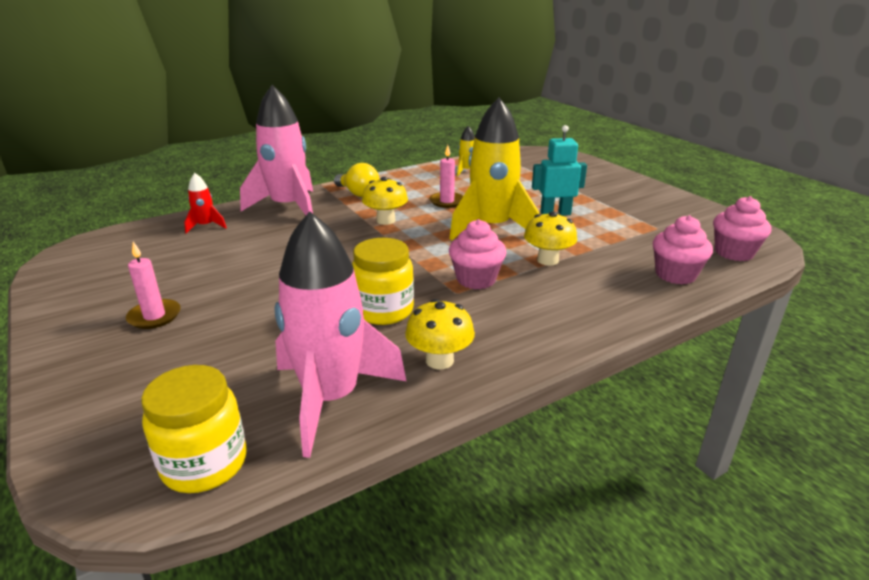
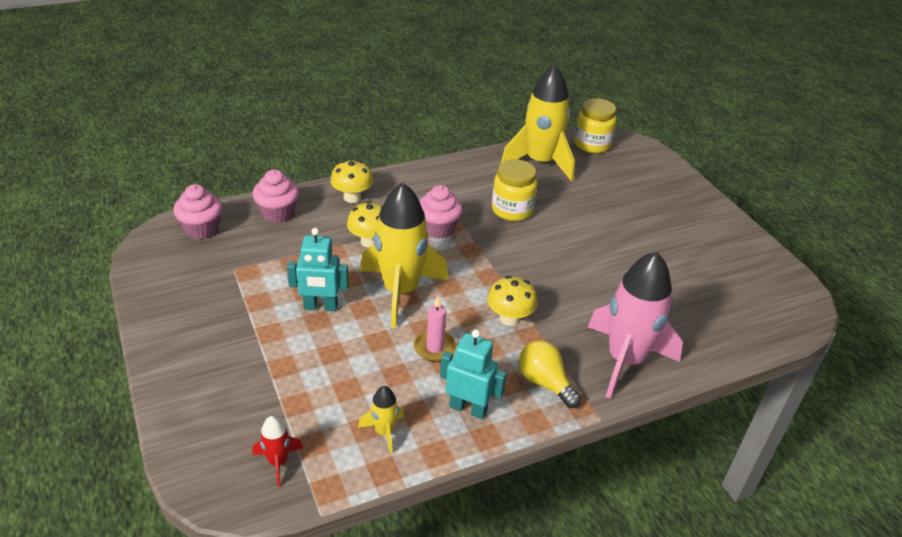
camera: 175 degrees left, 10 degrees up
pink candle [126,242,181,329] -> none
red rocket [184,173,227,234] -> red rocket moved to [253,416,303,487]
pink rocket [275,211,406,458] -> yellow rocket [501,65,575,182]
yellow mushroom [405,299,475,369] -> yellow mushroom moved to [330,160,373,203]
none -> turquoise robot [440,329,507,419]

